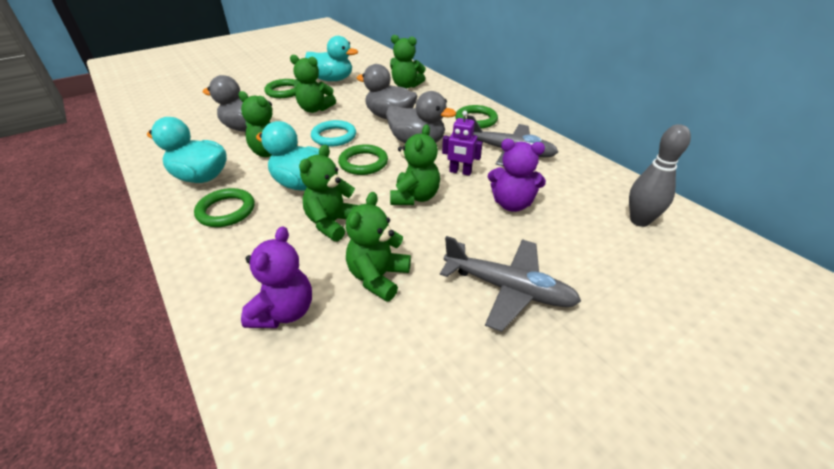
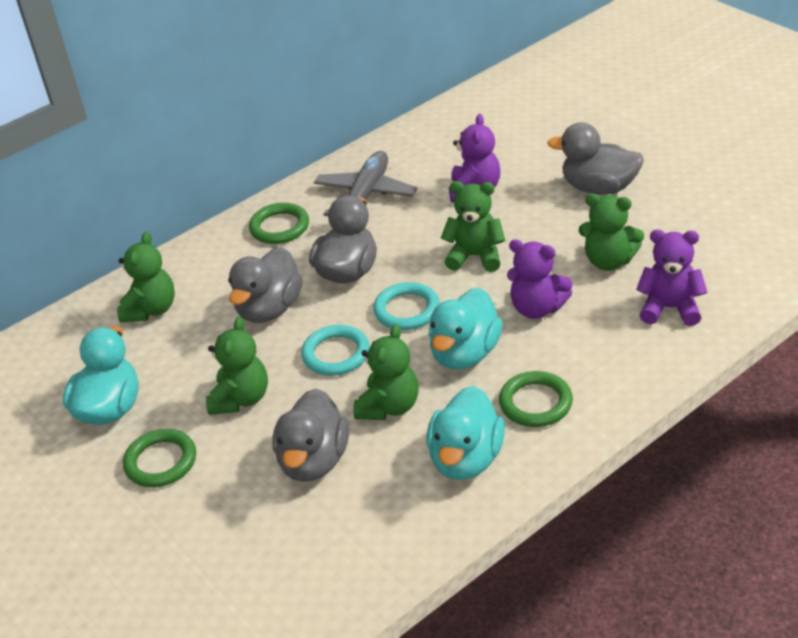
camera: 90 degrees left, 0 degrees up
green teddy bear [299,145,359,241] -> purple teddy bear [507,239,573,319]
green ring [338,144,388,175] -> turquoise ring [373,282,440,330]
grey plane [440,236,581,332] -> grey duck [547,123,644,195]
purple robot [442,111,483,176] -> none
grey bowling pin [629,124,691,227] -> none

